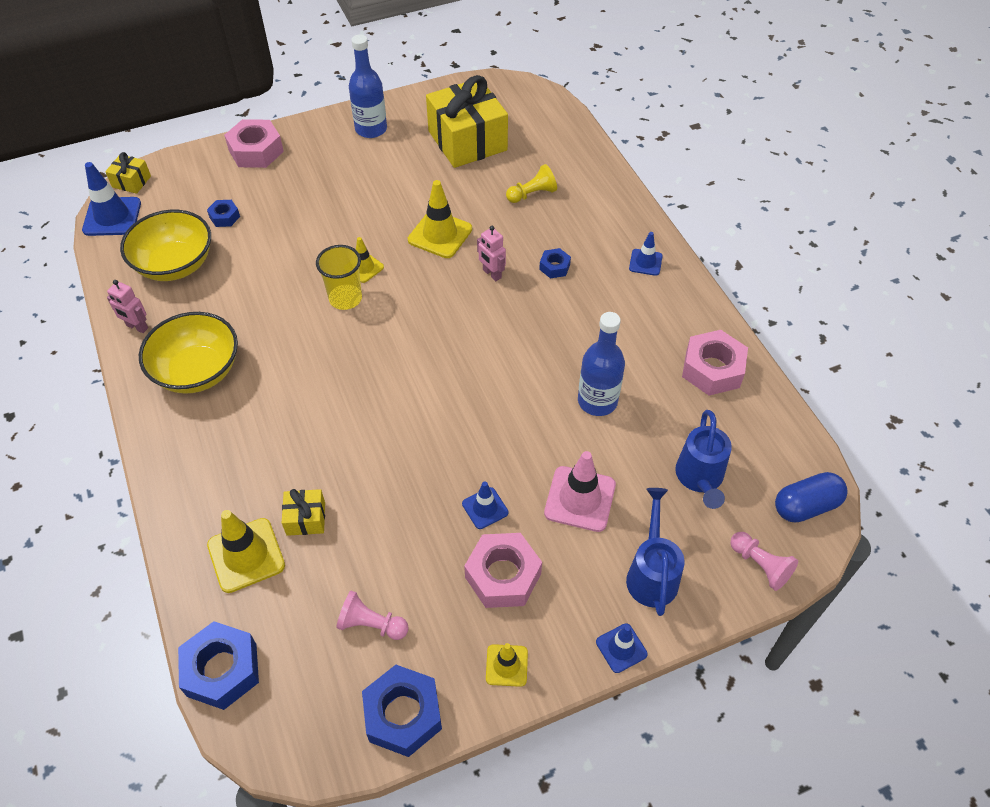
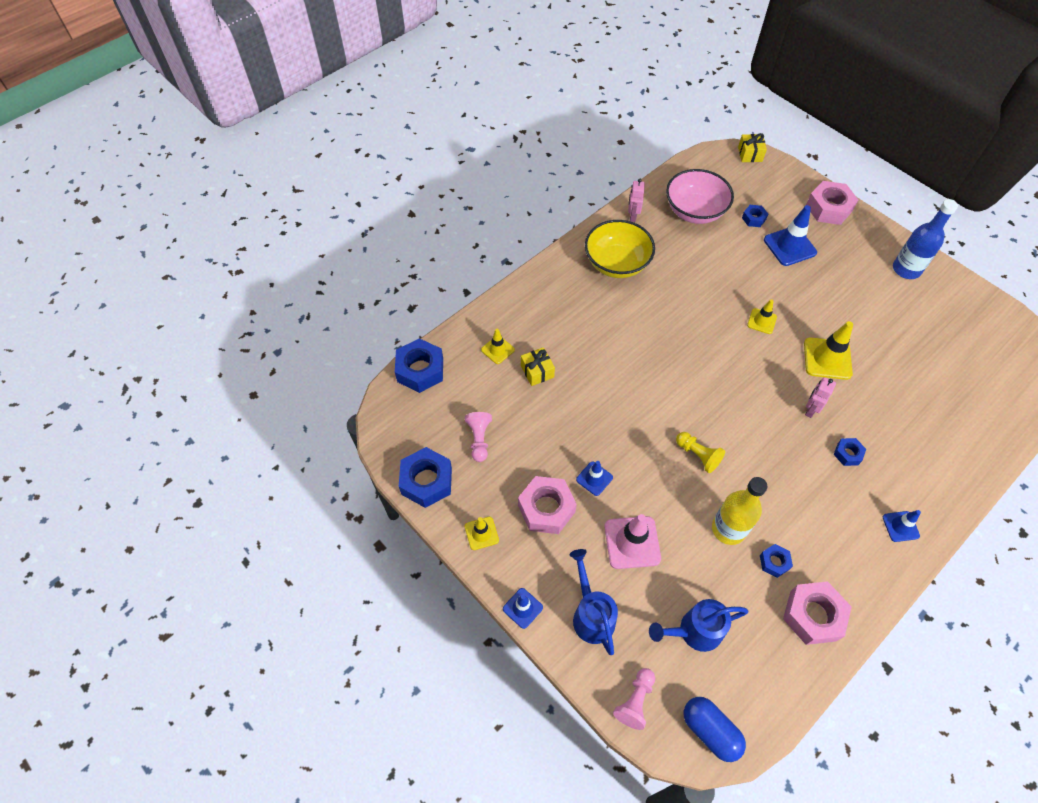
camera: 70 degrees right, 5 degrees up
blue traffic cone [82,162,141,236] -> blue traffic cone moved to [764,205,817,266]
yellow bowl [120,210,211,281] -> pink bowl [666,169,734,224]
yellow traffic cone [207,510,285,593] -> yellow traffic cone [481,329,515,364], size x0.58
yellow cup [316,245,362,310] -> none
yellow gift [426,75,508,168] -> none
yellow pawn [506,164,557,203] -> yellow pawn moved to [676,432,725,473]
blue bottle [578,312,625,416] -> yellow bottle [712,477,768,545]
blue watering can [626,488,685,616] -> blue watering can turned 90 degrees counterclockwise [569,549,618,655]
none -> blue nut [760,544,793,578]

